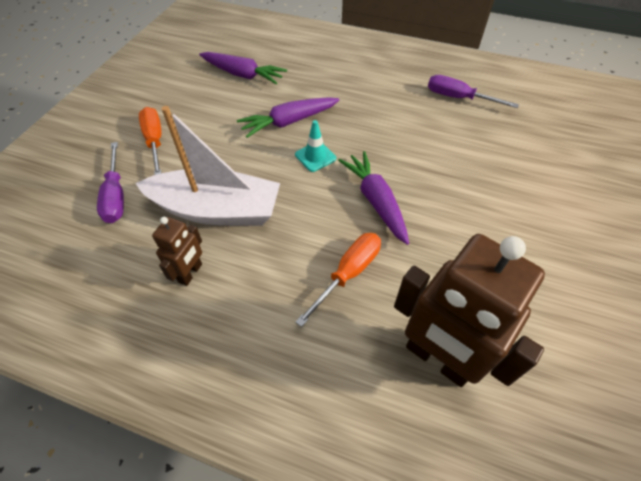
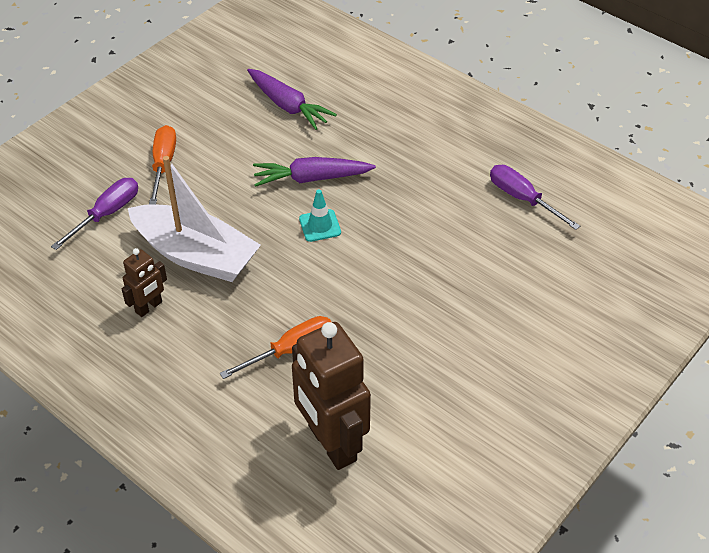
camera: 20 degrees right, 5 degrees down
purple screwdriver [97,142,124,223] -> purple screwdriver turned 150 degrees counterclockwise [51,178,138,250]
purple carrot [338,151,409,245] -> none

